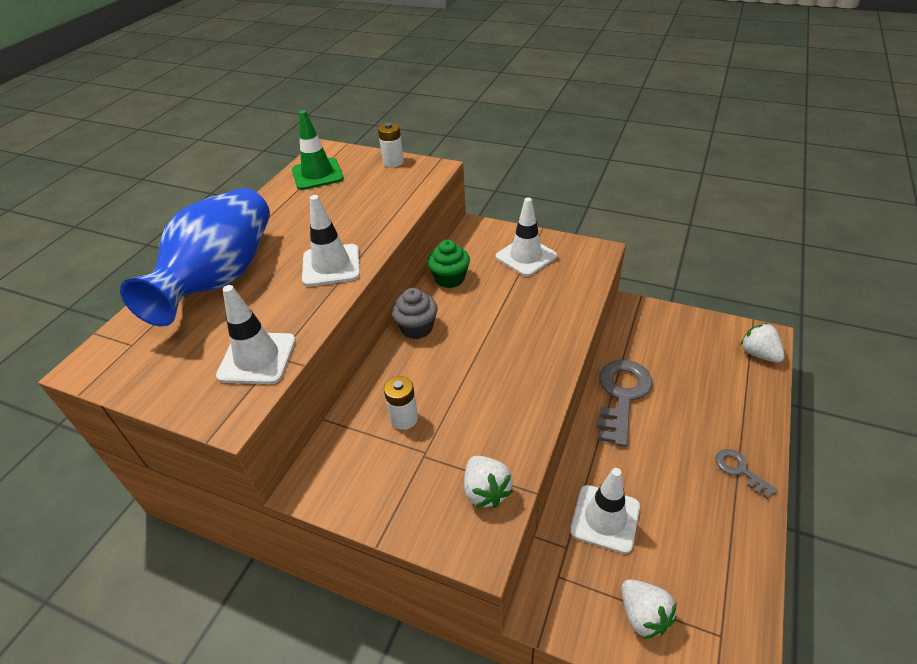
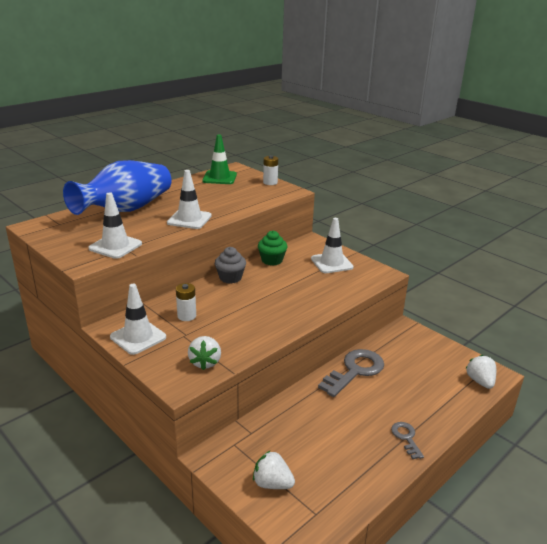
camera: 20 degrees right, 15 degrees down
white traffic cone [570,468,640,554] -> white traffic cone moved to [110,284,166,355]
white strawberry [621,579,676,639] -> white strawberry turned 120 degrees clockwise [253,450,295,489]

